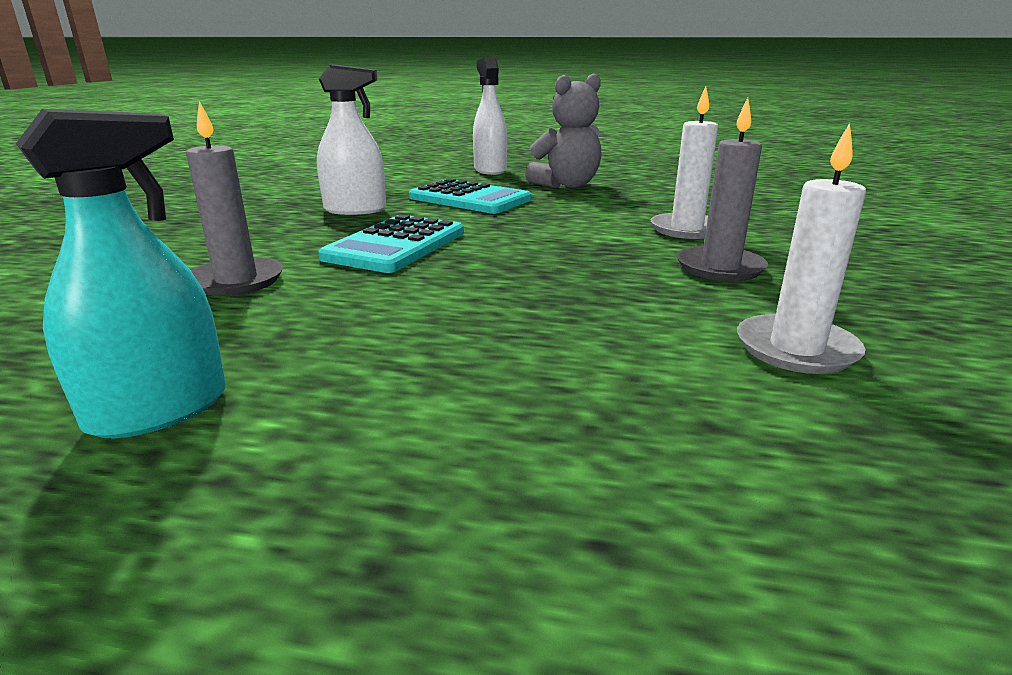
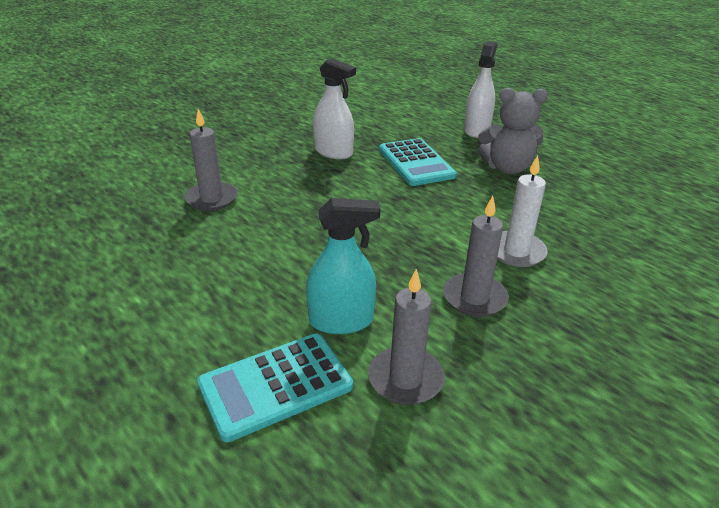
camera: 35 degrees right, 10 degrees up
turquoise spray bottle [16,109,226,438] -> turquoise spray bottle moved to [306,198,380,334]
turquoise calculator [318,214,464,273] -> turquoise calculator moved to [197,333,353,442]
white candle [737,123,866,374] -> grey candle [368,269,445,405]

